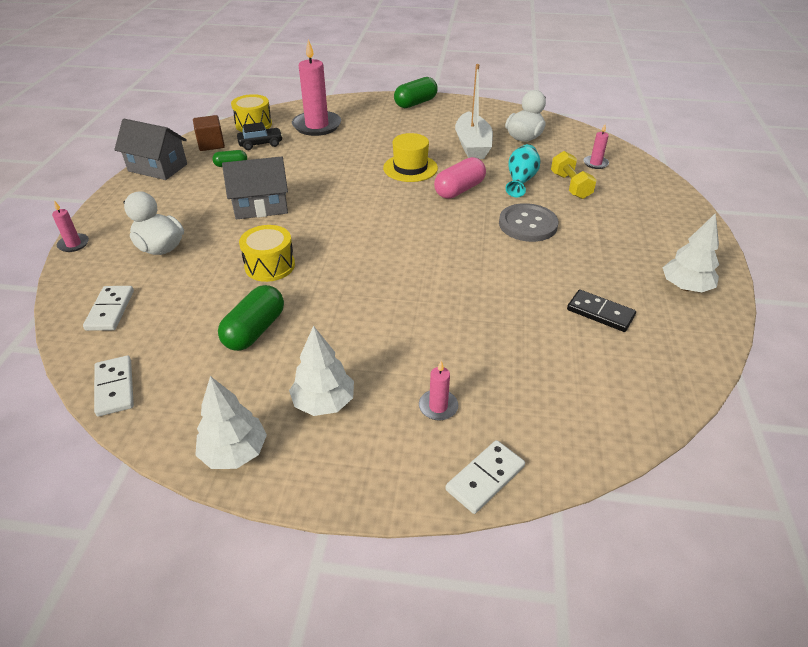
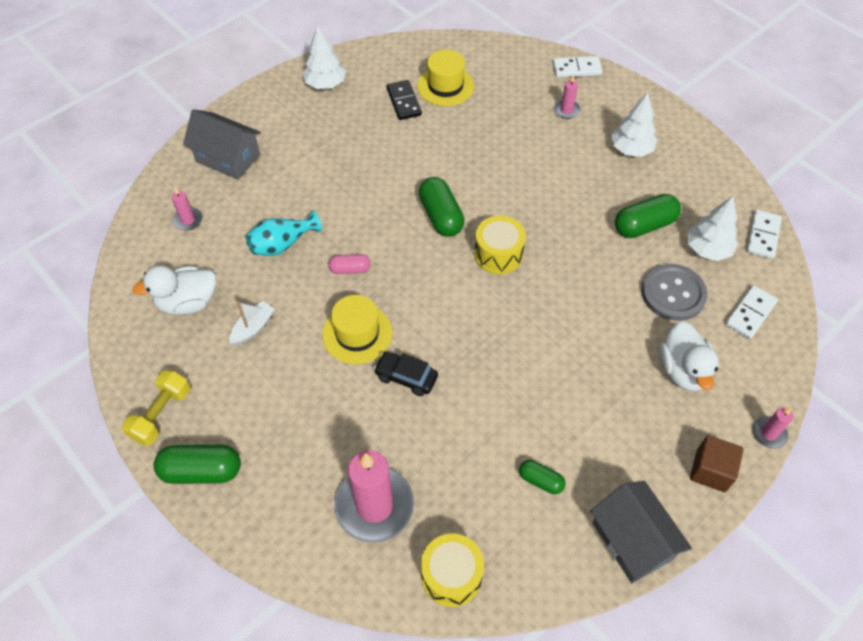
camera: 140 degrees left, 15 degrees up
brown cube [193,115,225,151] -> brown cube moved to [690,435,744,492]
white tree [195,376,267,469] -> white tree moved to [688,196,738,261]
grey house [222,157,288,220] -> grey house moved to [183,109,261,180]
black car [237,122,283,150] -> black car moved to [374,352,438,396]
yellow drum [239,225,295,282] -> yellow drum moved to [474,215,526,274]
pink capsule [434,157,486,199] -> pink capsule [329,254,370,274], size x0.57
white boat [455,64,493,159] -> white boat [229,301,275,345], size x0.52
grey button [499,203,558,242] -> grey button moved to [641,264,708,321]
yellow dumbbell [551,151,597,199] -> yellow dumbbell moved to [122,370,190,446]
none -> yellow hat [417,50,474,106]
none -> green capsule [419,177,464,237]

